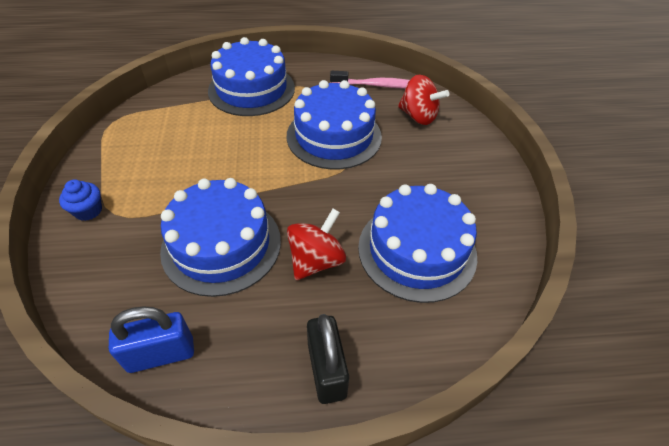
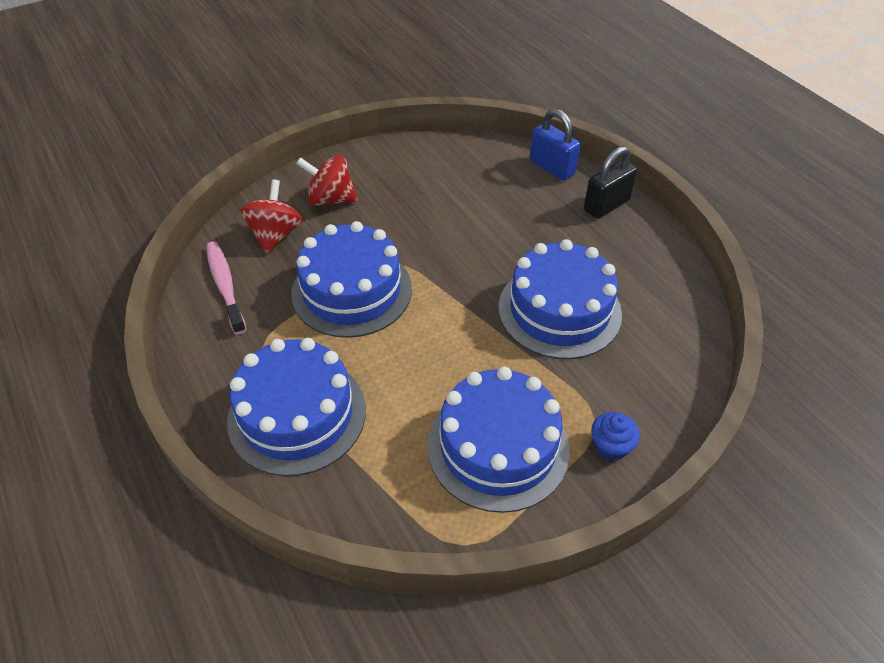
camera: 115 degrees left, 0 degrees up
blue padlock [109,306,194,373] -> blue padlock moved to [530,109,580,181]
red spinning top [287,209,346,280] -> red spinning top moved to [296,155,358,206]
blue cake [358,184,477,303] -> blue cake moved to [427,367,570,513]

